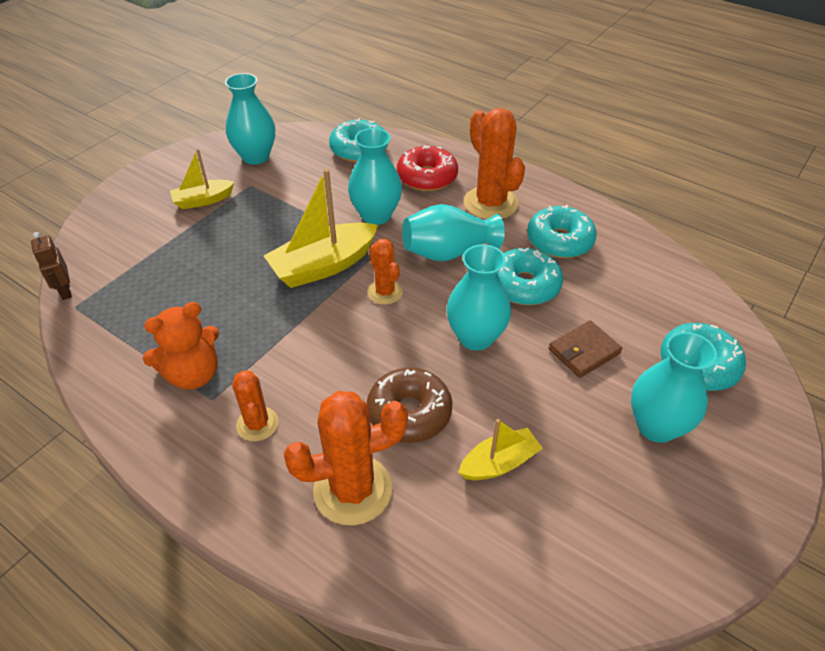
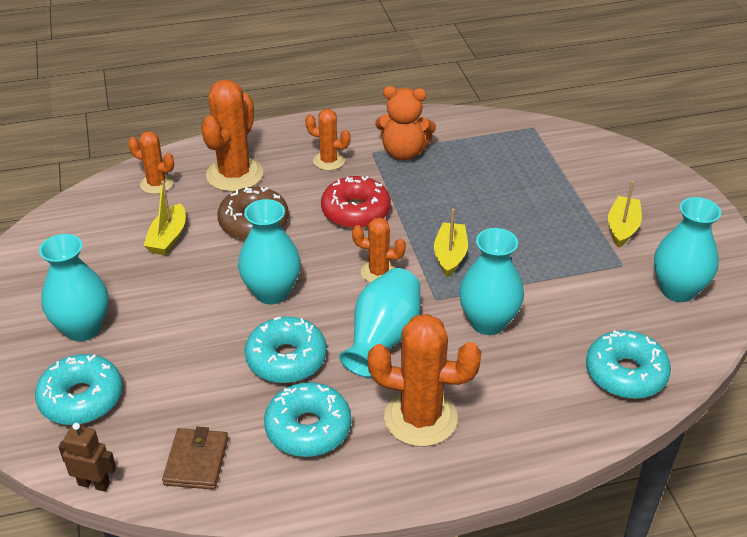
camera: 130 degrees right, 5 degrees down
brown robot [31,232,72,300] -> brown robot moved to [58,423,116,492]
orange teddy bear [143,302,219,390] -> orange teddy bear turned 90 degrees counterclockwise [375,86,436,160]
yellow boat [264,169,378,288] -> yellow boat [434,209,468,277], size x0.58
red donut [397,145,458,191] -> red donut moved to [321,176,391,229]
brown wallet [549,320,622,378] -> brown wallet moved to [162,427,228,490]
none -> orange cactus [128,131,174,194]

